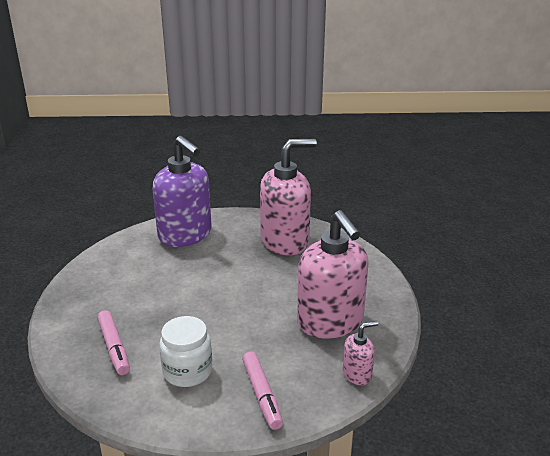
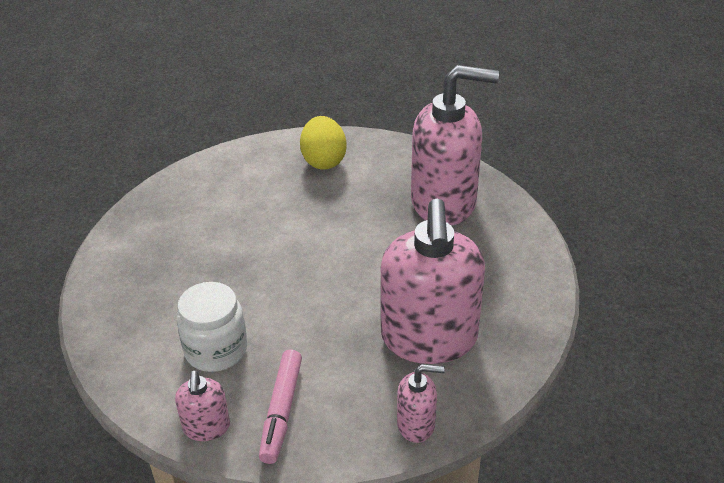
camera: 25 degrees right, 10 degrees up
pink marker [97,310,130,375] -> none
purple soap dispenser [152,136,212,247] -> yellow egg [300,116,347,169]
none -> pink soap dispenser [175,370,230,441]

